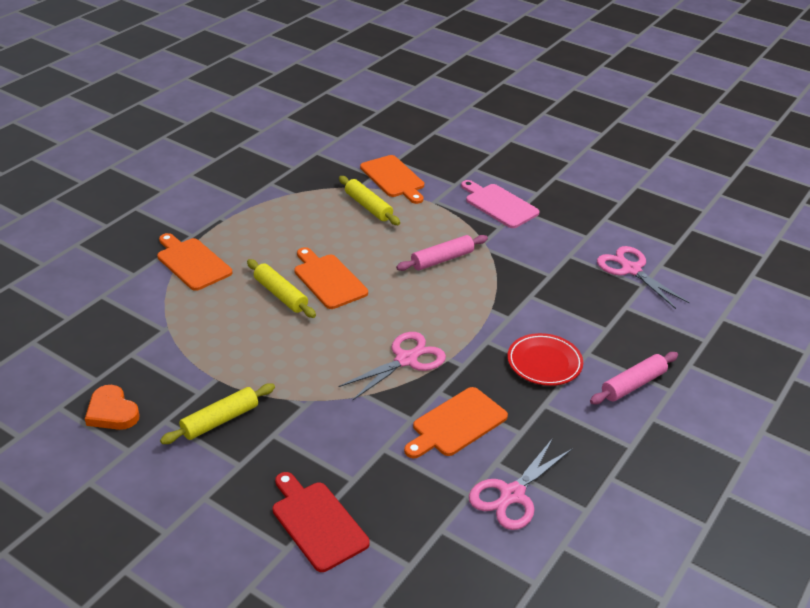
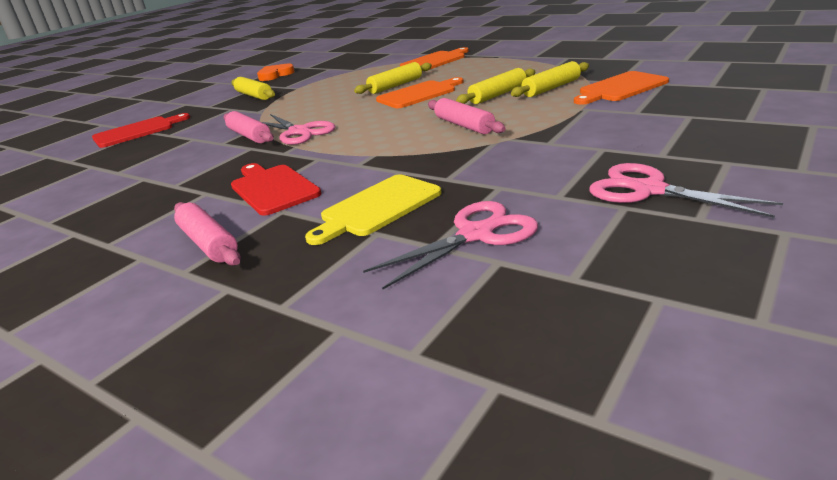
camera: 95 degrees right, 10 degrees down
orange cutting board [404,387,508,458] -> none
pink cutting board [461,180,540,228] -> none
pink scissors [469,438,572,530] -> pink scissors moved to [589,163,783,218]
red plate [507,333,583,386] -> red cutting board [231,163,321,216]
none -> pink rolling pin [223,111,274,143]
none -> yellow cutting board [305,174,442,245]
none -> yellow rolling pin [456,68,535,104]

